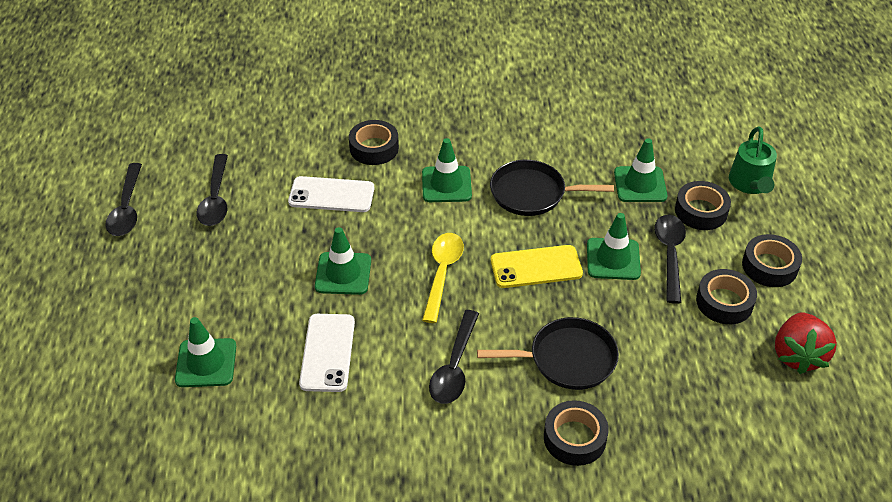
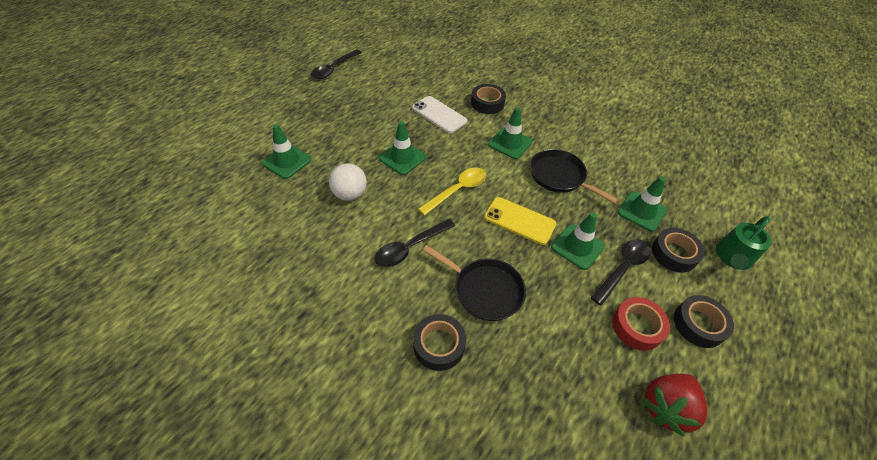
camera: 35 degrees right, 5 degrees up
black spoon [197,154,228,226] -> none
white phone [299,314,355,392] -> white ball [329,163,367,201]
black tape [696,269,757,324] -> red tape [612,297,670,351]

